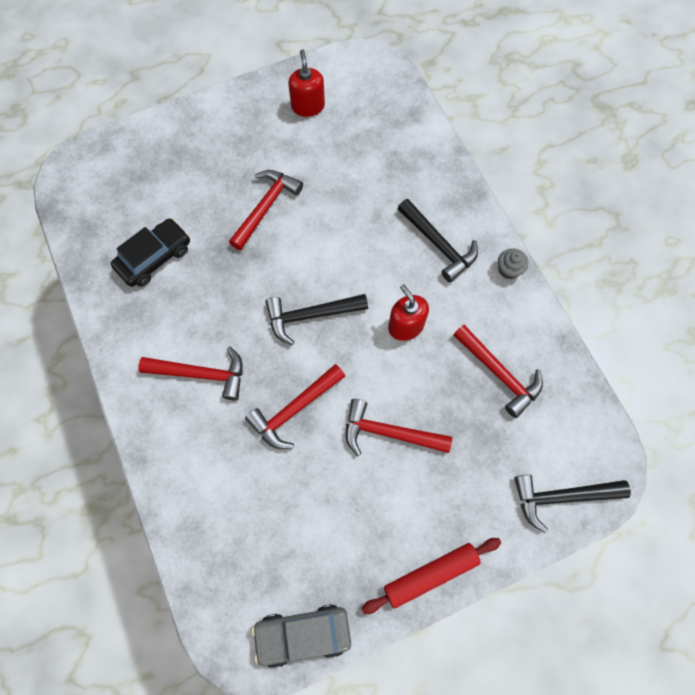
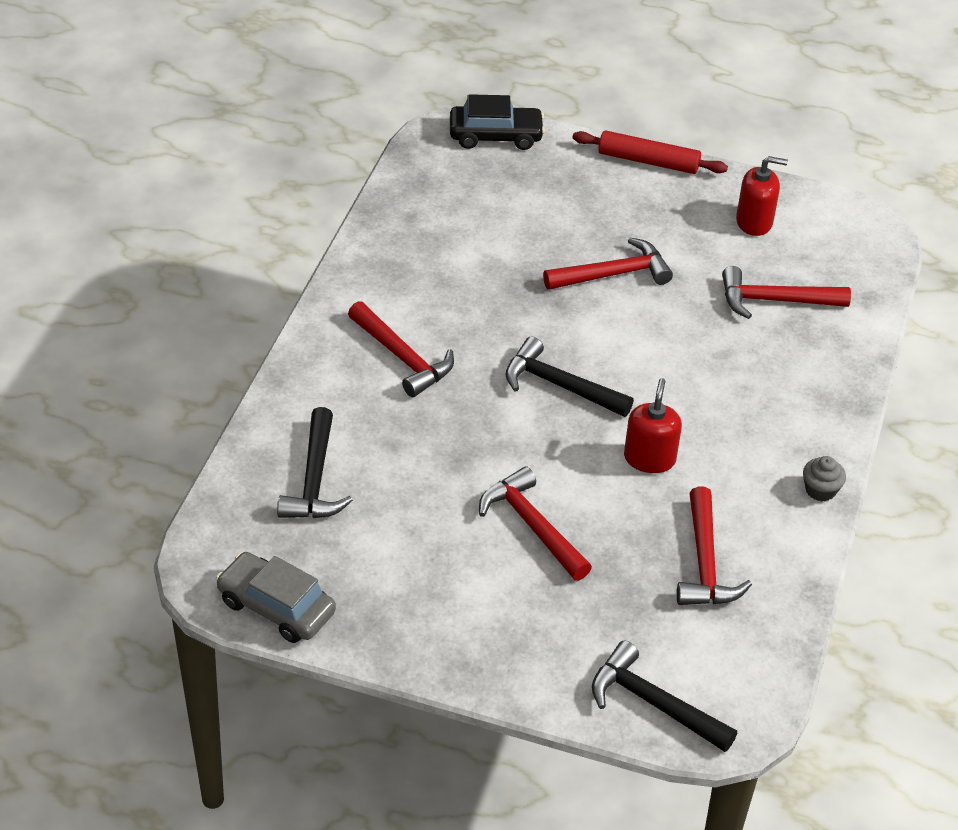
camera: 40 degrees right, 25 degrees down
black car [111,218,190,287] -> black car moved to [450,94,545,150]
red hammer [245,364,345,449] -> red hammer moved to [722,266,851,319]
red soap dispenser [288,49,325,117] -> red soap dispenser turned 60 degrees clockwise [736,156,788,236]
red rolling pin [361,538,501,614] -> red rolling pin moved to [572,130,728,174]
black hammer [397,199,478,283] -> black hammer moved to [277,407,353,518]

